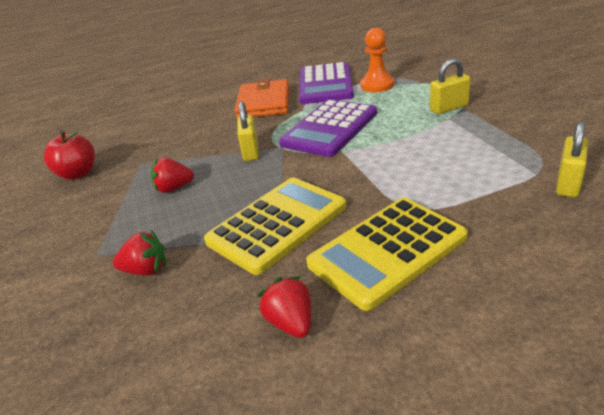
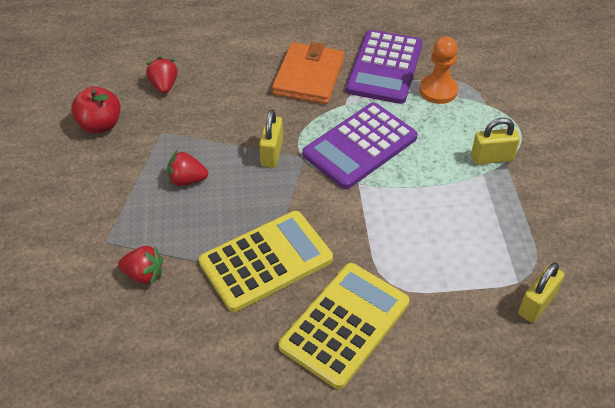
camera: 10 degrees right, 15 degrees up
red strawberry [257,276,311,338] -> red strawberry moved to [146,57,178,94]
yellow calculator [306,198,468,311] -> yellow calculator turned 150 degrees clockwise [279,263,410,389]

